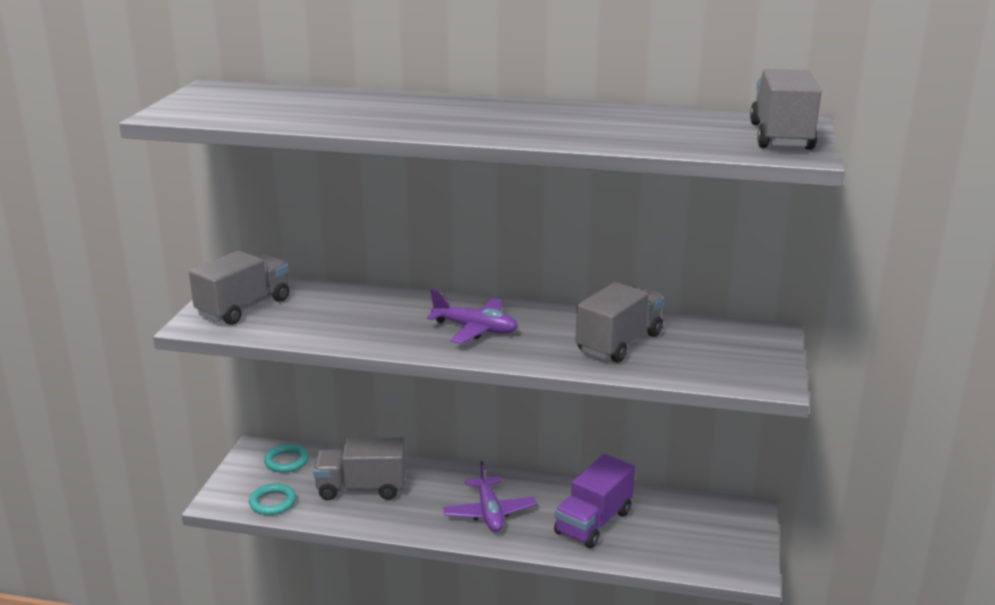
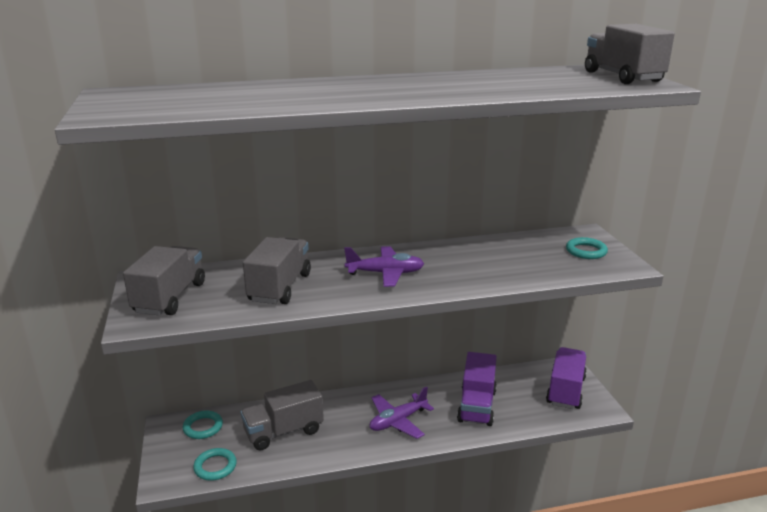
camera: 25 degrees left, 0 degrees up
purple plane [443,461,537,532] -> purple plane turned 90 degrees clockwise [370,386,434,439]
grey truck [575,282,664,363] -> grey truck moved to [243,237,311,304]
none -> purple truck [546,347,587,409]
none -> turquoise ring [566,237,608,259]

